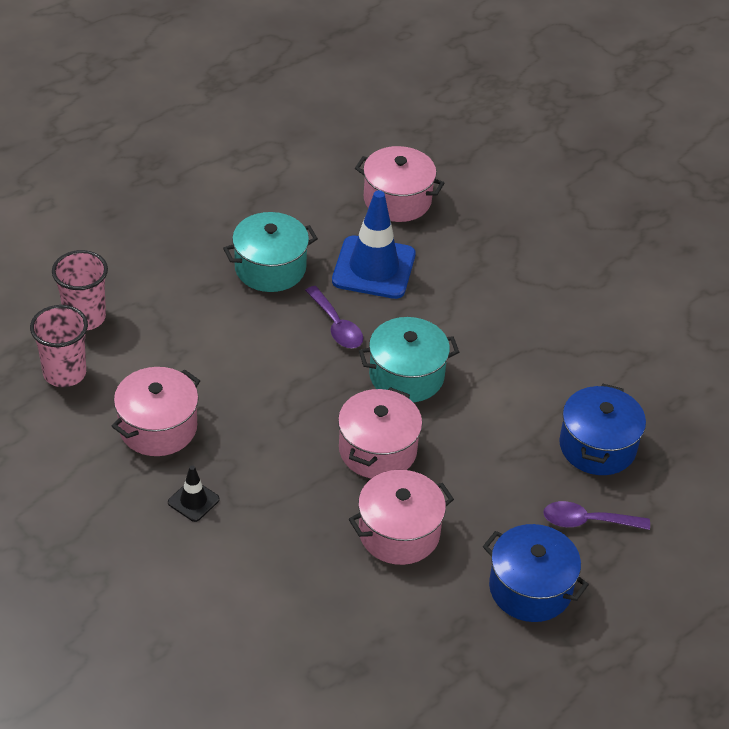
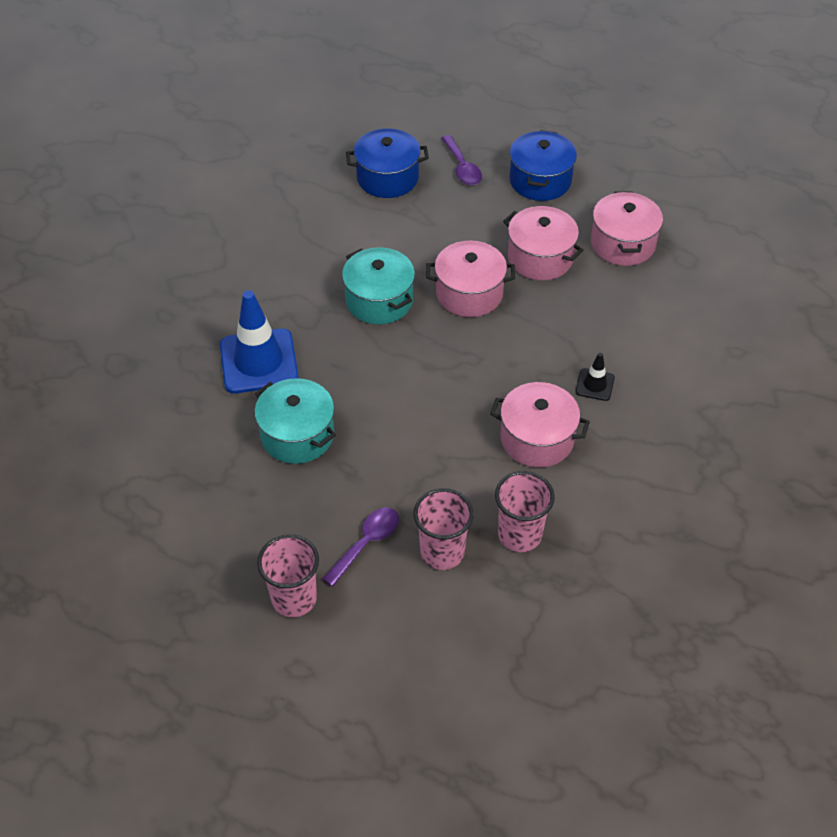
camera: 110 degrees left, 5 degrees up
purple spoon [305,286,363,348] -> purple spoon moved to [322,507,399,587]
pink pot [355,146,444,222] -> pink pot moved to [591,191,663,266]
none -> pink cup [257,534,319,617]

